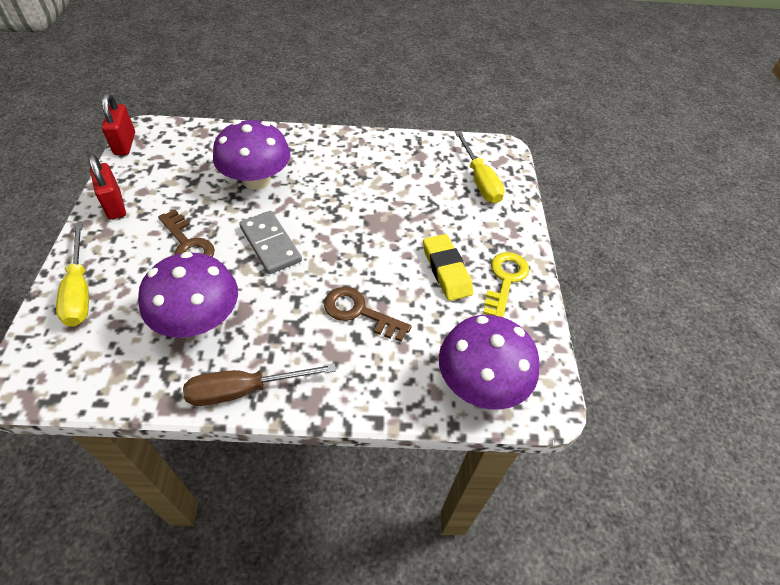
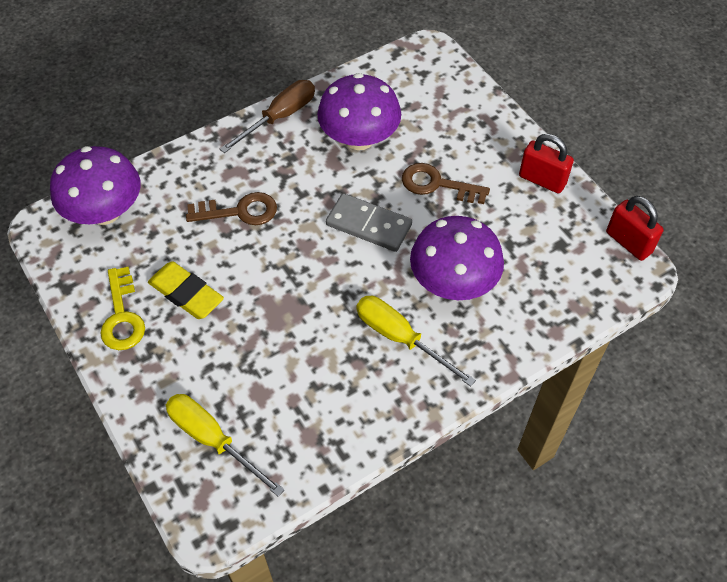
camera: 150 degrees right, 5 degrees up
yellow screwdriver [56,223,89,327] -> yellow screwdriver moved to [356,296,476,387]

